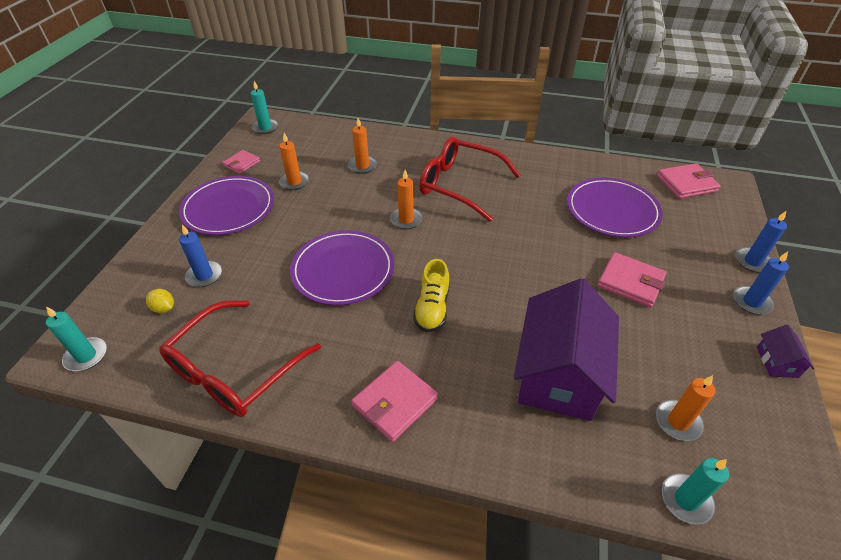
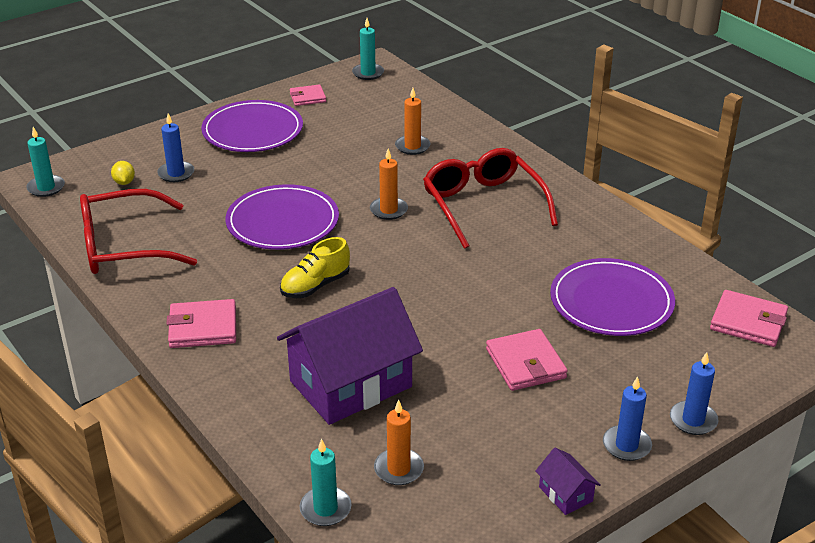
camera: 40 degrees right, 10 degrees down
orange candle [279,133,309,190] -> none
purple house [757,325,814,378] -> purple house turned 75 degrees counterclockwise [535,448,600,515]

